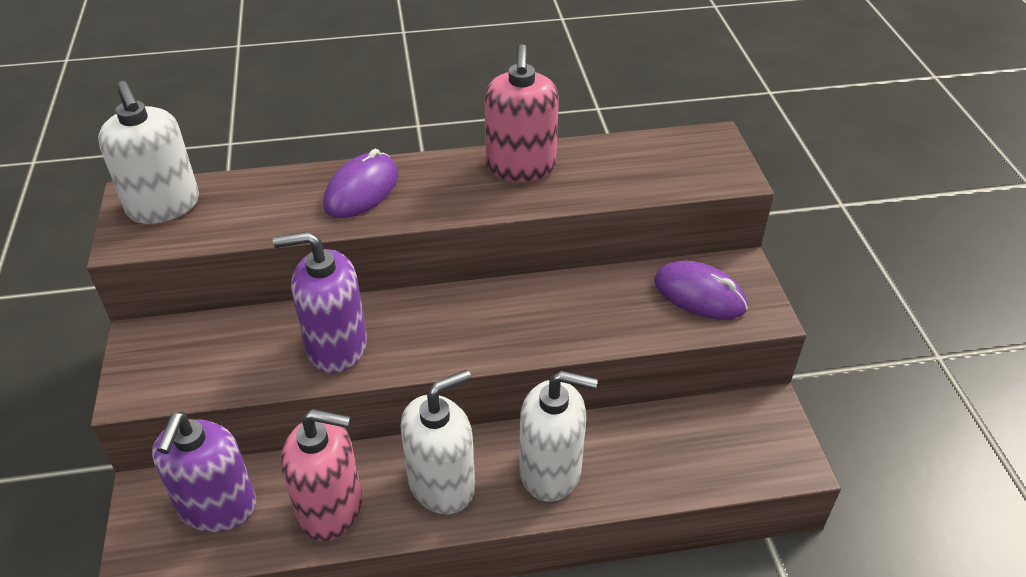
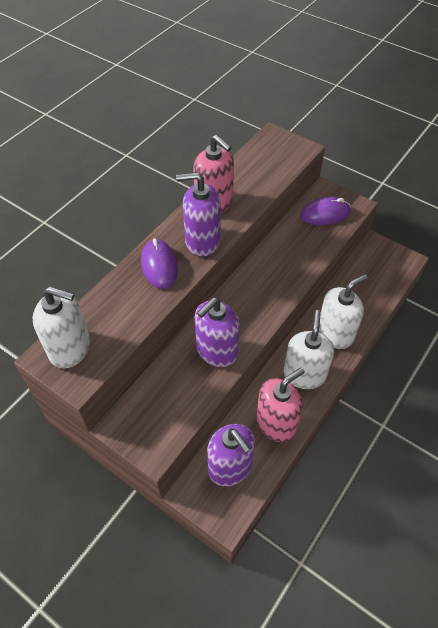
camera: 45 degrees left, 10 degrees up
none -> purple soap dispenser [176,172,221,257]

